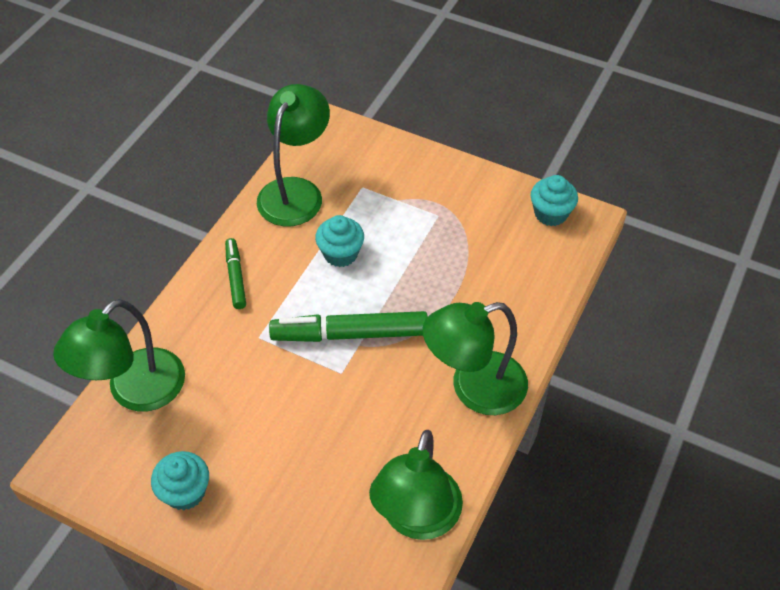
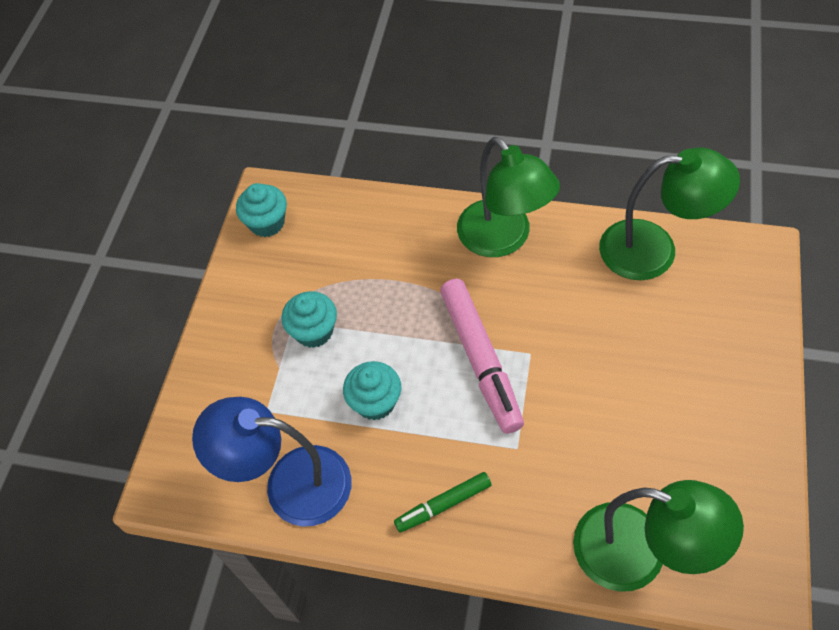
camera: 100 degrees left, 5 degrees up
turquoise cupcake [151,451,209,510] -> turquoise cupcake moved to [281,291,337,348]
green lamp [257,84,330,226] -> blue lamp [192,397,352,527]
green marker [269,311,428,342] -> pink marker [440,279,524,434]

